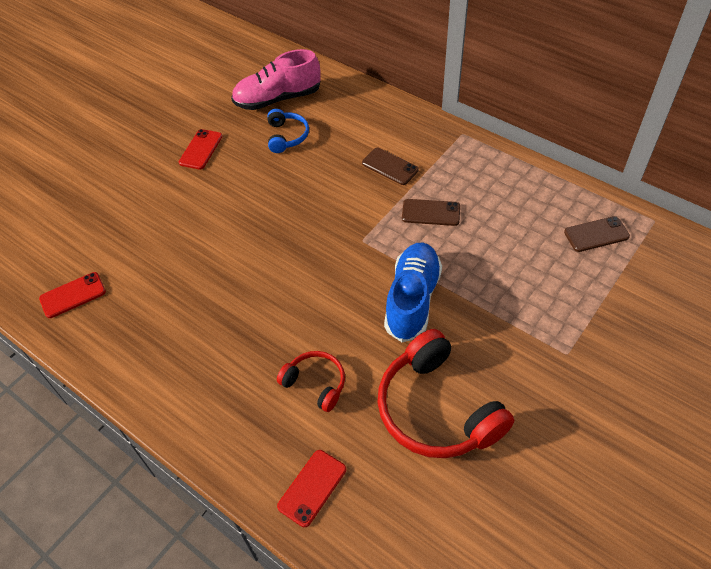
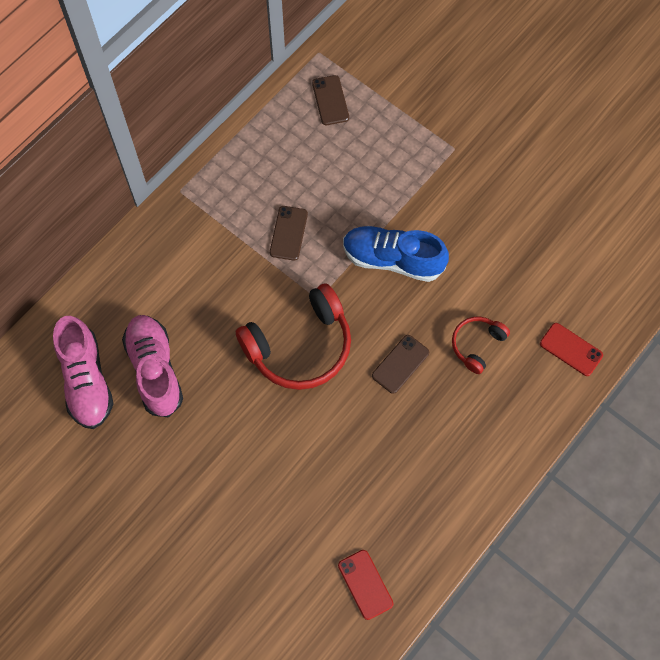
camera: 90 degrees left, 15 degrees up
red phone [179,129,223,170] -> none
blue headphones [267,109,309,153] -> pink shoe [122,315,183,417]
brown phone [362,148,419,185] -> brown phone moved to [372,335,429,394]
red headphones [377,329,514,458] -> red headphones moved to [236,283,351,390]

